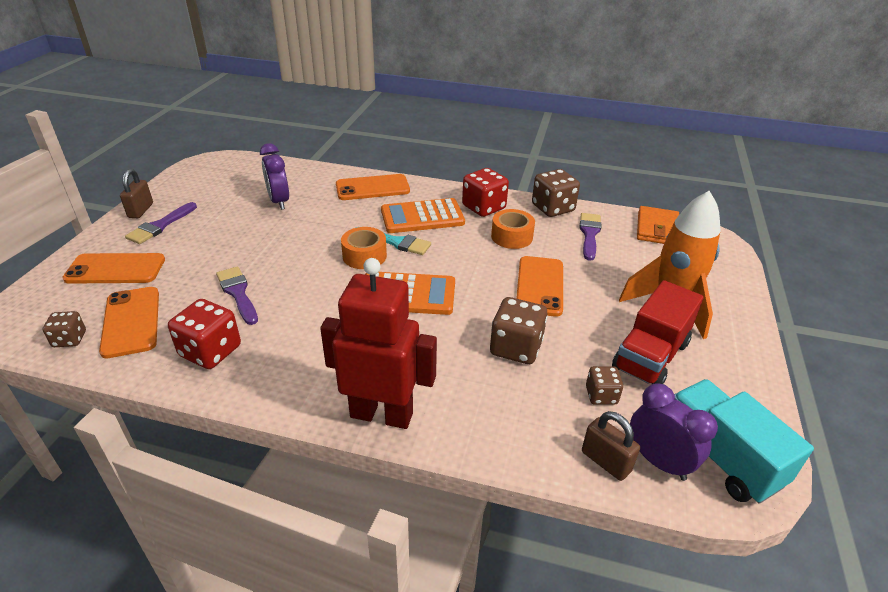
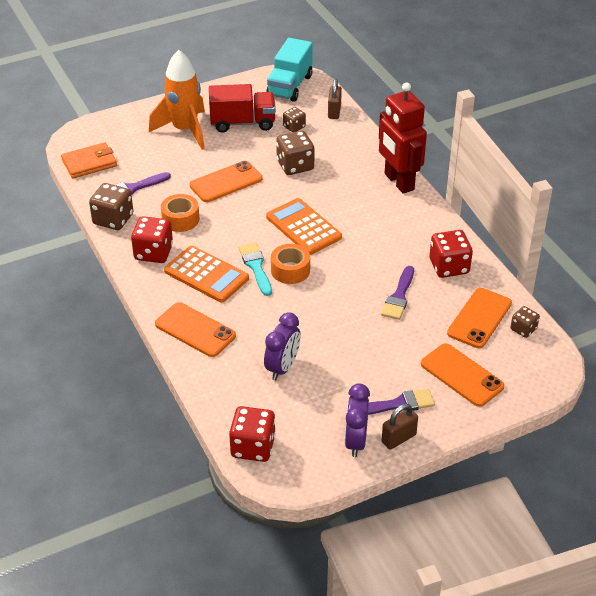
camera: 130 degrees left, 5 degrees up
purple clock [630,383,718,481] -> purple clock moved to [345,383,370,457]
none -> red dice [229,406,276,462]

